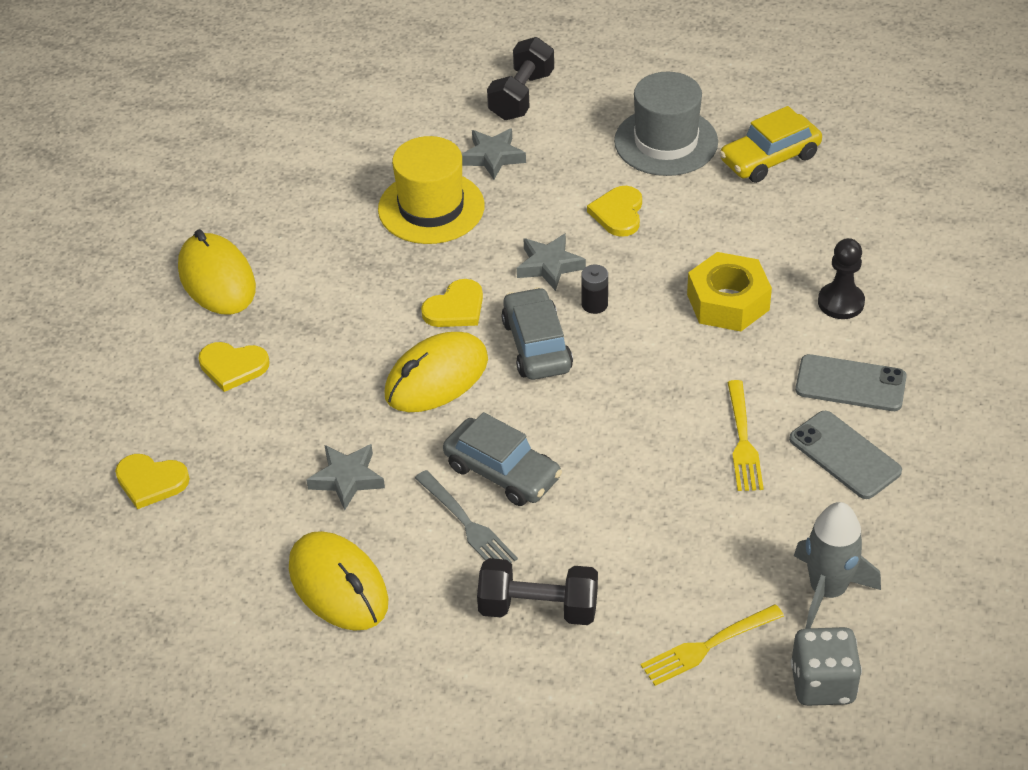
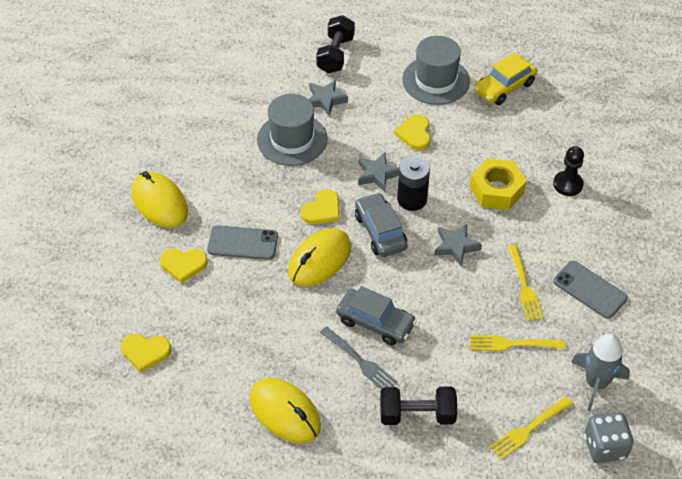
camera: 10 degrees left, 5 degrees up
grey star [307,444,385,510] -> grey star moved to [434,224,482,266]
yellow hat [378,136,485,244] -> grey hat [257,94,327,166]
black battery [581,265,608,314] -> black battery [397,156,430,211], size x1.73
grey phone [795,354,907,411] -> grey phone moved to [207,225,278,260]
none -> yellow fork [470,335,566,351]

